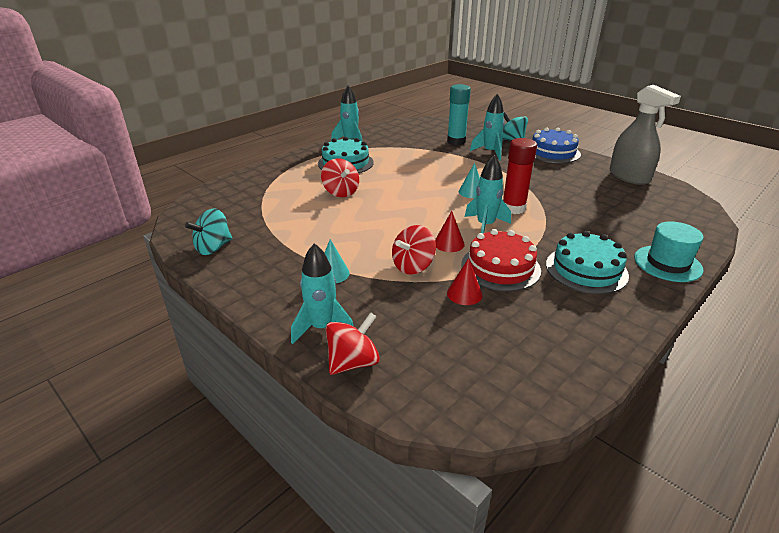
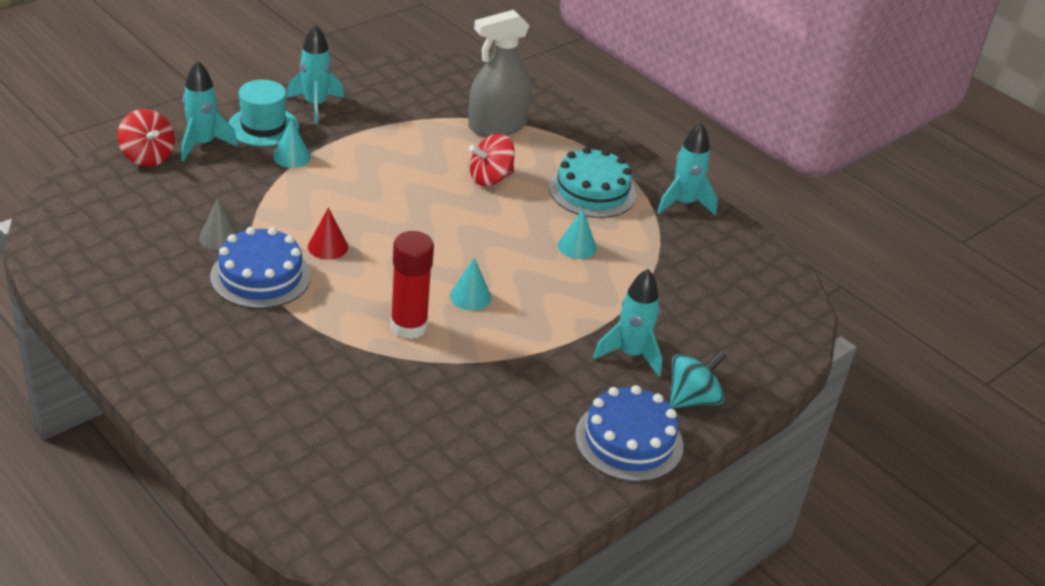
camera: 90 degrees right, 5 degrees up
turquoise spinning top [185,209,232,255] -> none
red spinning top [392,225,436,275] -> none
turquoise glue stick [447,84,471,145] -> none
red cone [447,258,483,305] -> grey cone [199,198,239,251]
red cake [461,229,541,291] -> blue cake [210,227,311,309]
turquoise rocket [465,155,511,234] -> turquoise rocket moved to [287,24,344,124]
turquoise cake [546,231,629,294] -> none
grey spray bottle [610,85,681,185] -> grey spray bottle moved to [468,10,532,137]
turquoise hat [634,221,704,282] -> turquoise hat moved to [228,80,299,146]
none -> turquoise cone [558,209,597,259]

